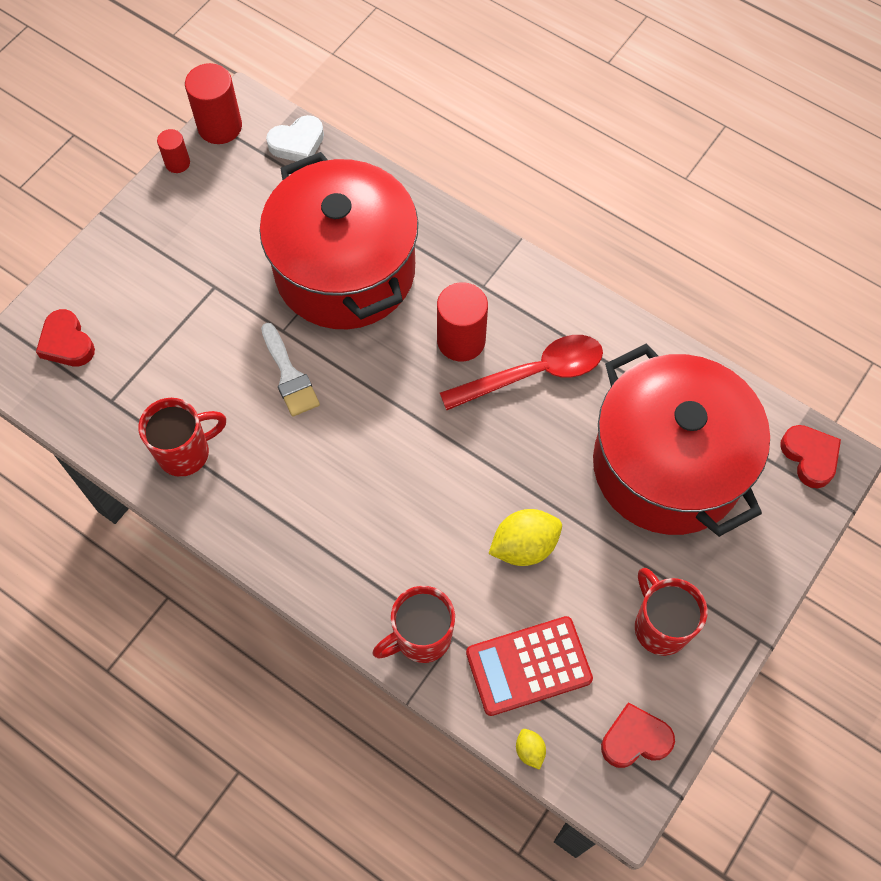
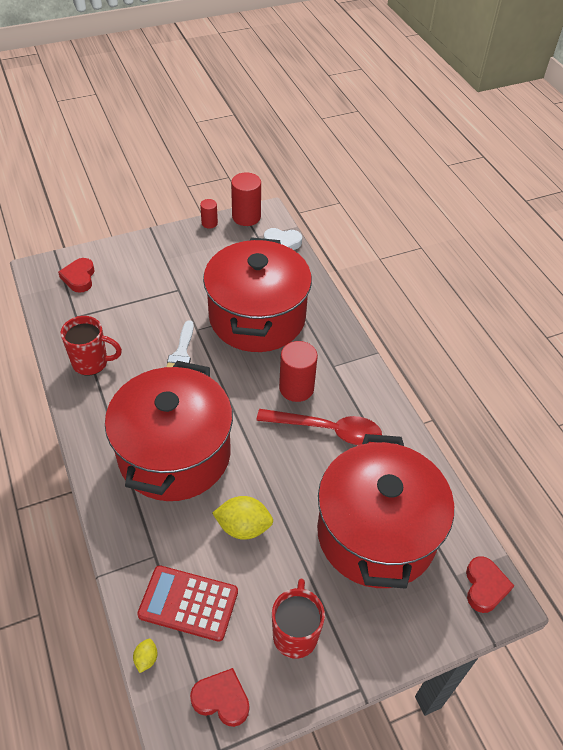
camera: 30 degrees right, 15 degrees down
red mug [372,586,455,663] -> none
none -> red pot [105,361,233,501]

